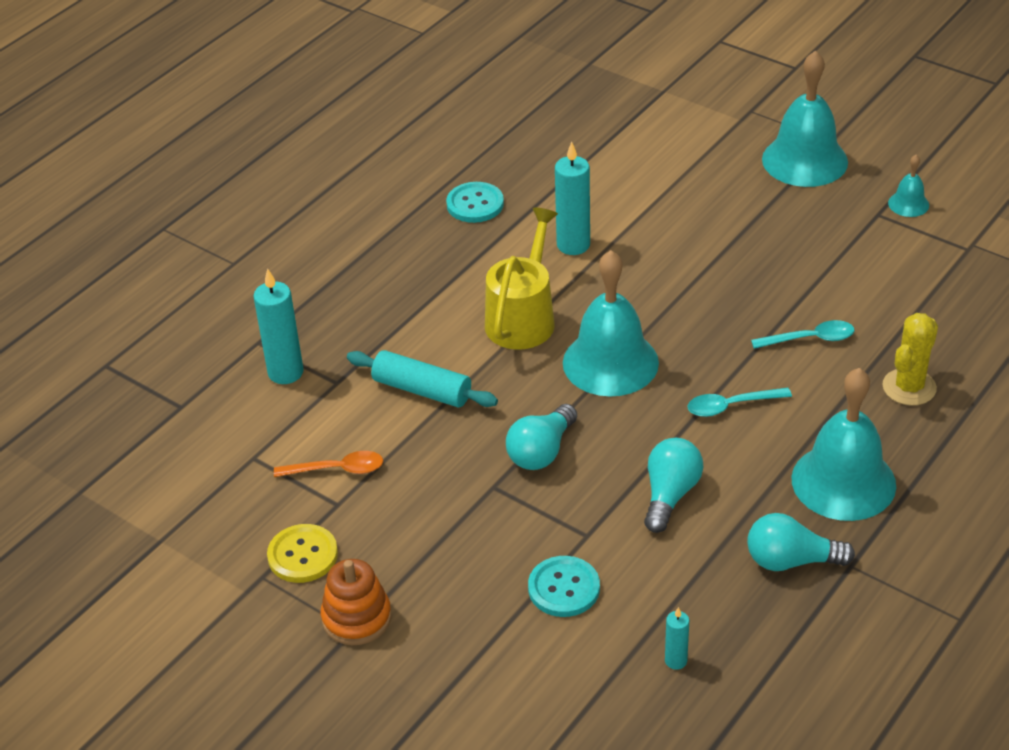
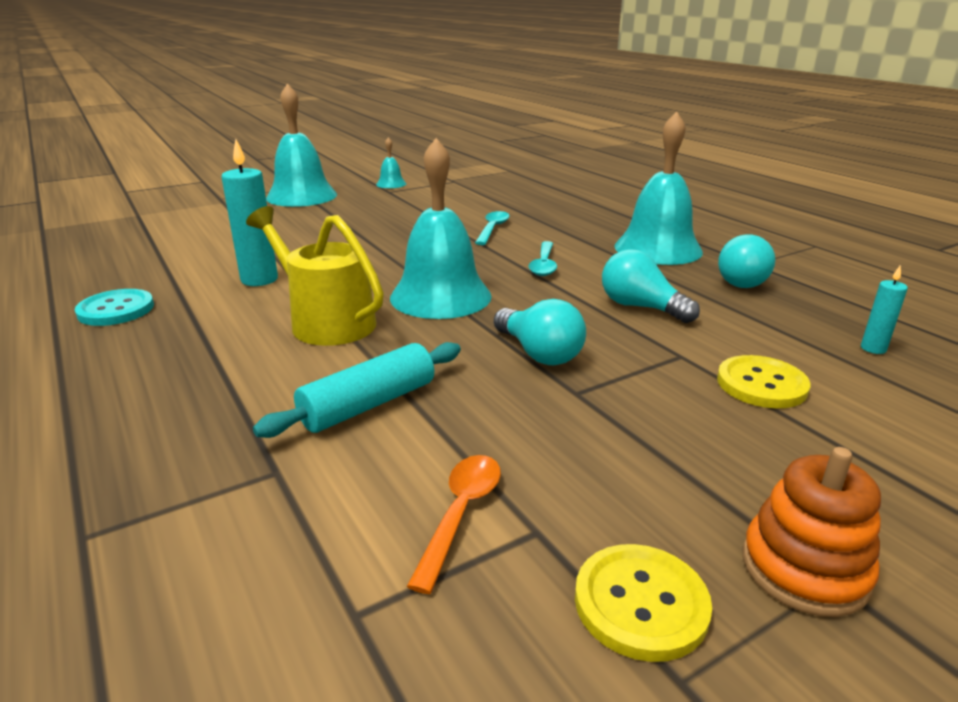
camera: 70 degrees left, 15 degrees down
turquoise candle [254,268,303,384] -> none
turquoise button [528,556,600,617] -> yellow button [717,355,810,408]
yellow cactus [883,313,938,406] -> none

